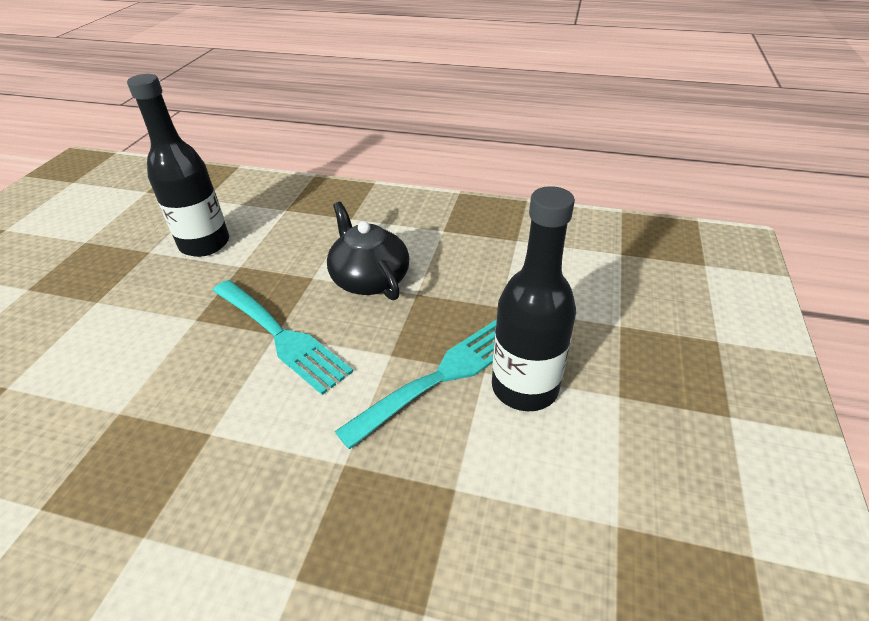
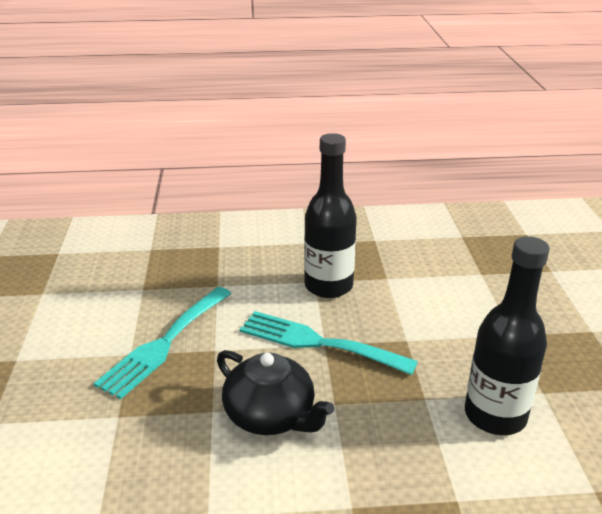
camera: 160 degrees right, 10 degrees down
black bottle [492,186,576,411] -> black bottle moved to [304,133,357,298]

